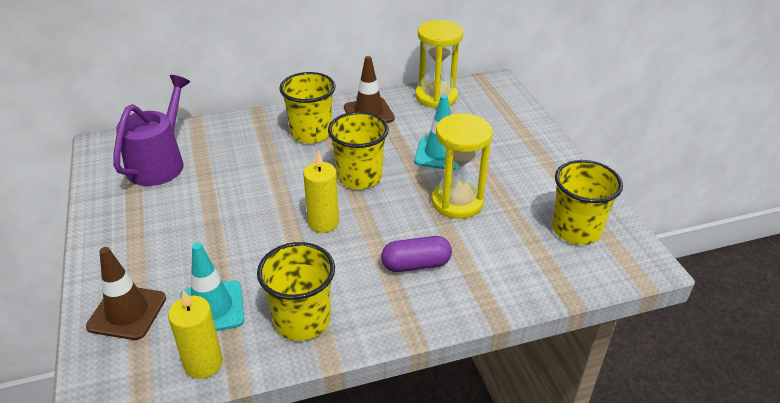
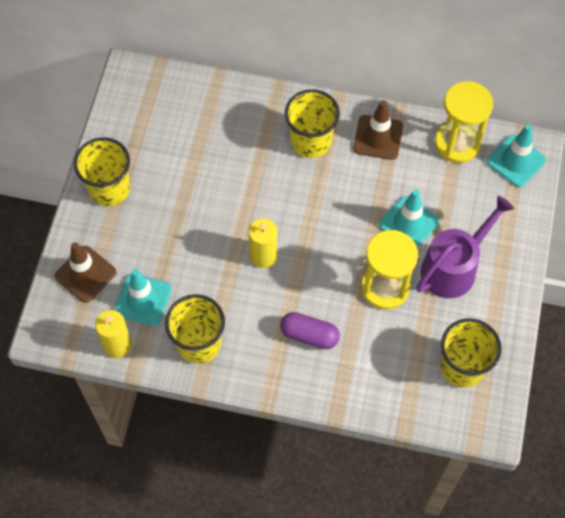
camera: 30 degrees right, 25 degrees up
purple watering can [113,75,190,186] -> purple watering can moved to [416,196,514,298]
yellow cup [328,112,389,189] -> yellow cup moved to [74,137,130,206]
none -> turquoise traffic cone [487,125,546,187]

